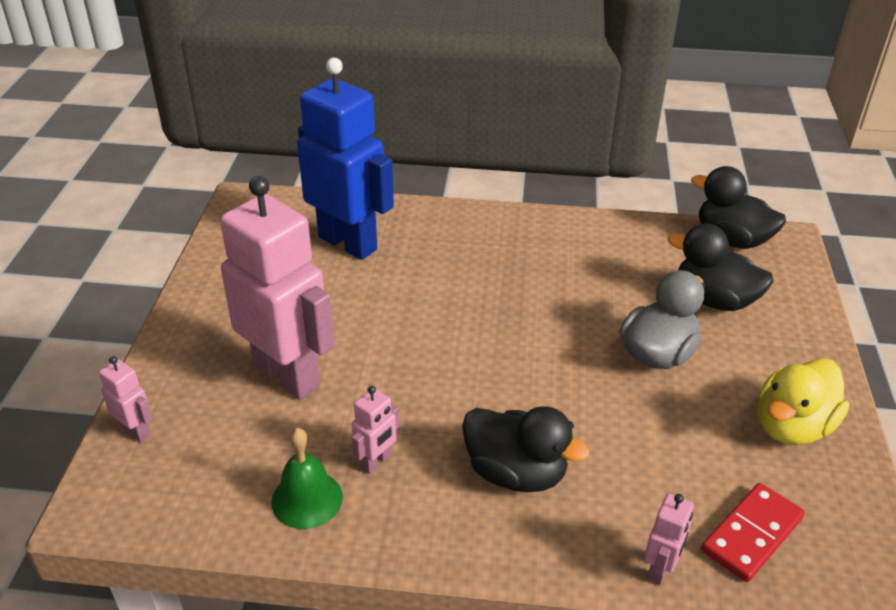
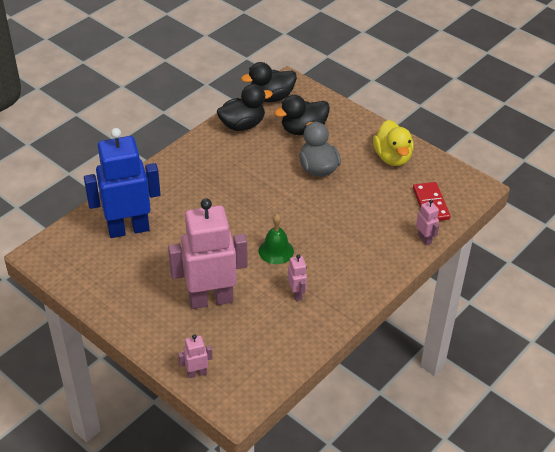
camera: 55 degrees left, 5 degrees up
green bell [271,428,343,529] -> green bell moved to [259,214,294,264]
black duck [462,406,589,492] -> black duck moved to [217,84,273,131]

